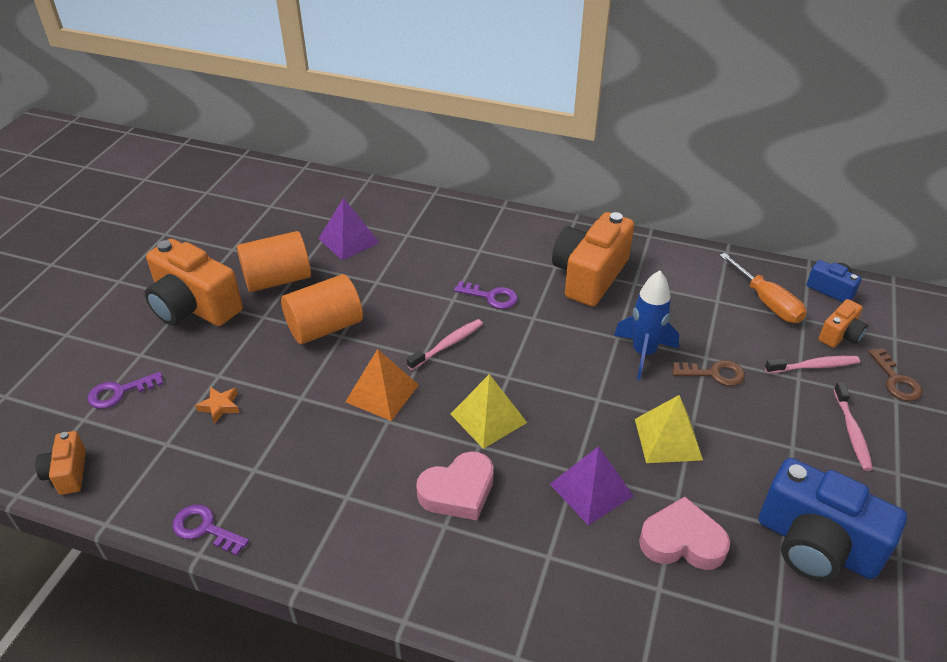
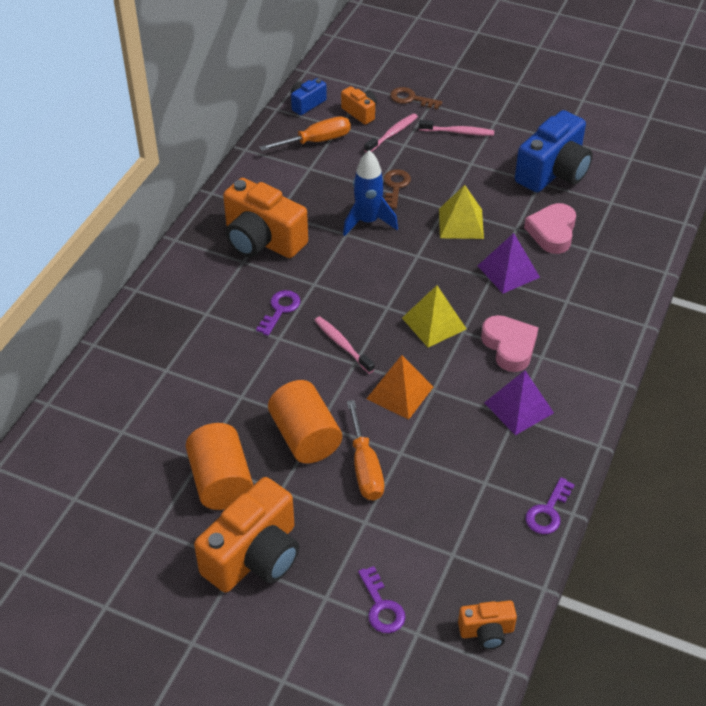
camera: 85 degrees left, 5 degrees up
orange star [195,387,239,424] -> none
purple pyramid [318,197,380,260] -> purple pyramid moved to [484,370,554,435]
pink toothbrush [765,356,860,374] -> pink toothbrush turned 45 degrees clockwise [364,113,418,152]
brown key [868,348,923,401] -> brown key turned 150 degrees counterclockwise [390,87,442,110]
none -> orange screwdriver [347,400,384,500]

